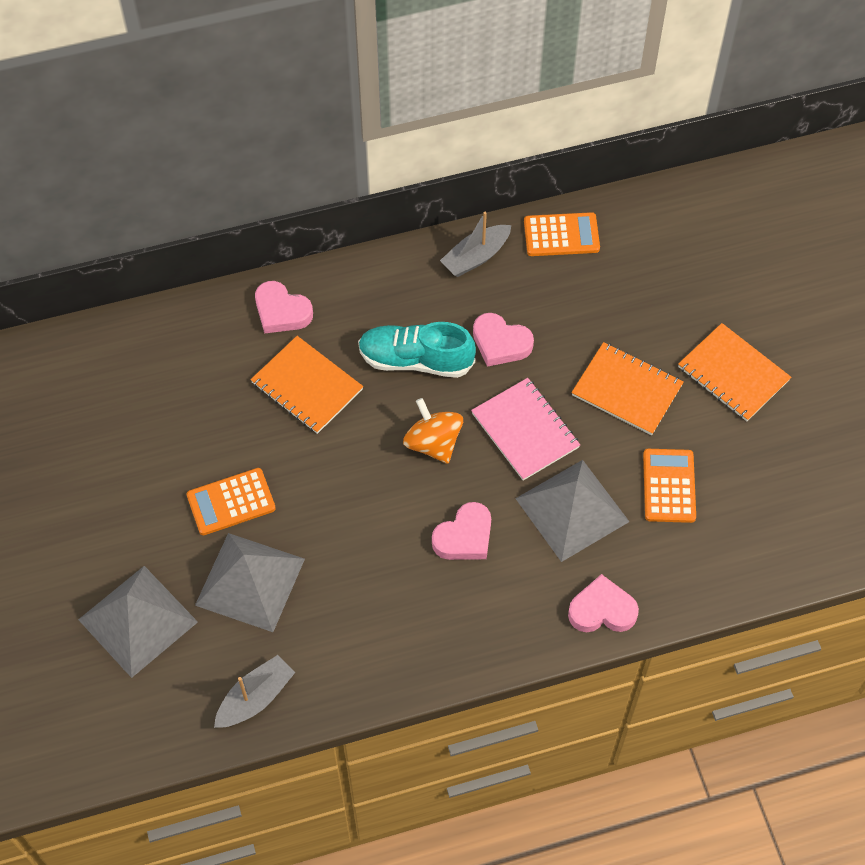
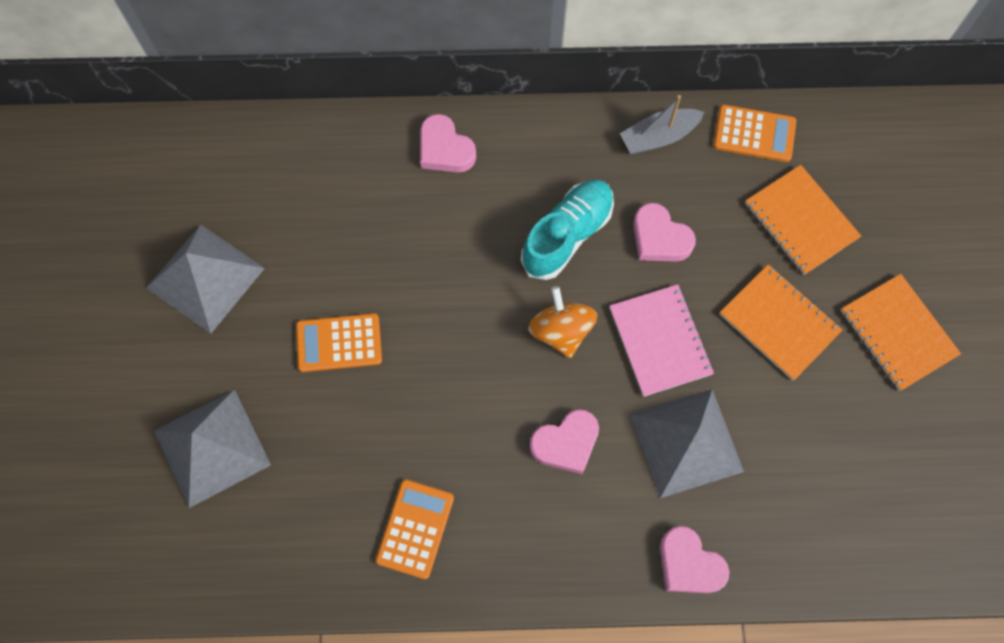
camera: 15 degrees right, 10 degrees up
grey pyramid [195,533,305,632] -> grey pyramid moved to [146,224,265,334]
grey boat [214,655,295,728] -> none
orange notebook [251,336,363,434] -> orange notebook moved to [745,165,861,275]
turquoise shoe [358,322,476,378] -> turquoise shoe turned 105 degrees clockwise [521,180,614,280]
pink heart [568,574,639,632] -> pink heart turned 150 degrees counterclockwise [660,526,730,593]
orange calculator [643,449,696,523] -> orange calculator moved to [375,479,454,579]

